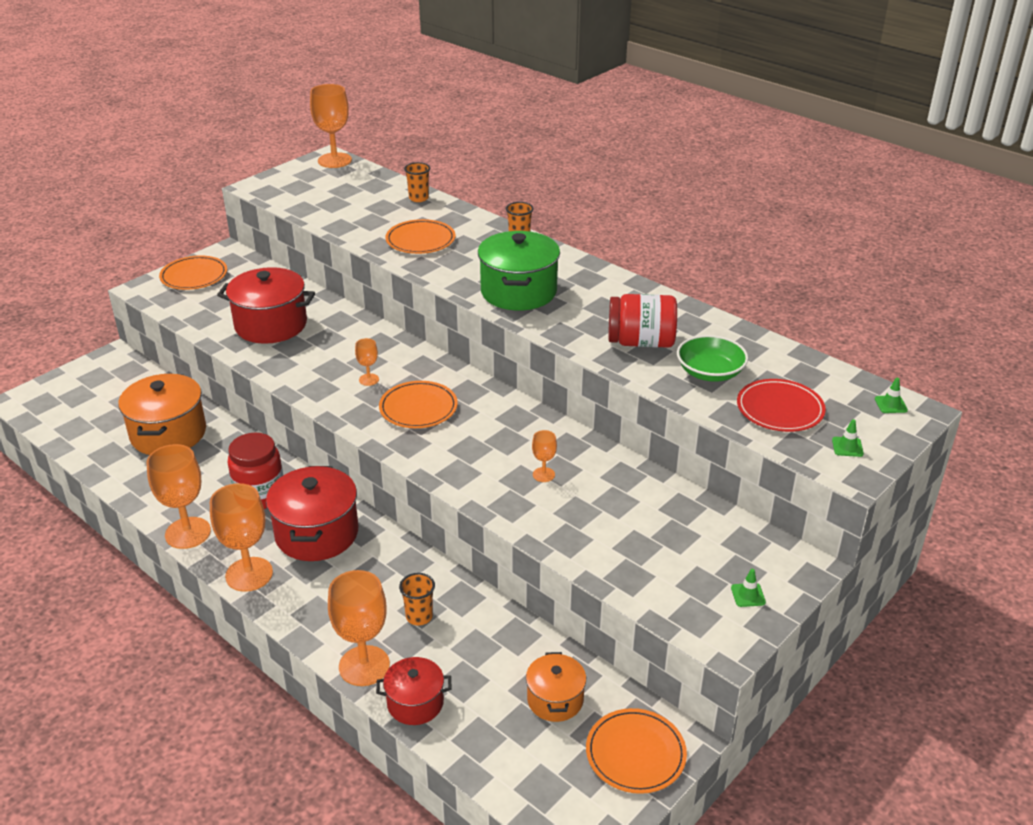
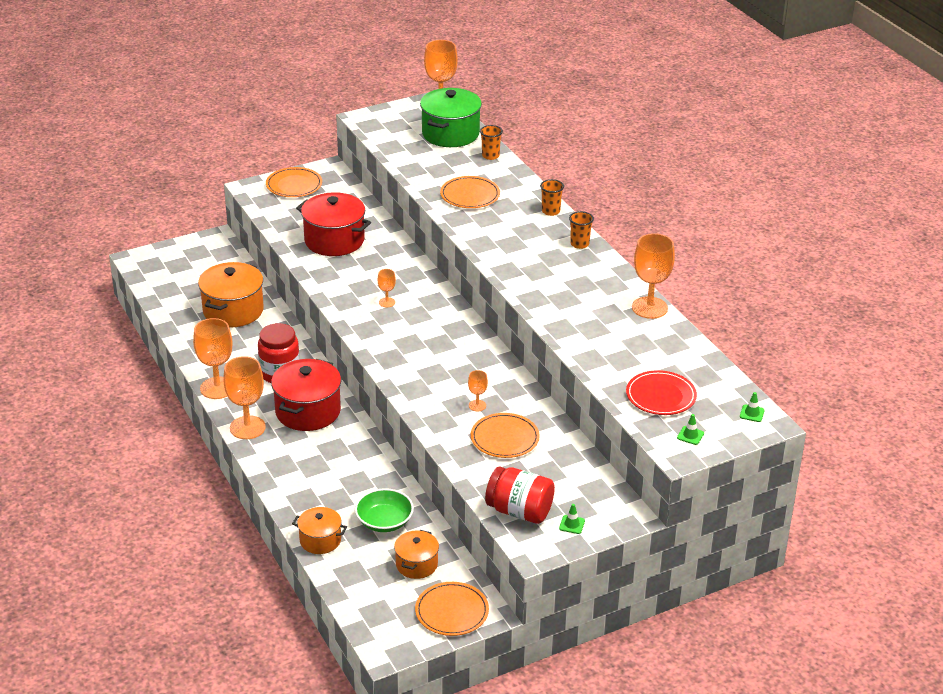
camera: 20 degrees right, 0 degrees up
orange goblet [328,570,390,686] -> orange goblet moved to [632,233,675,319]
red pot [376,657,452,725] -> orange pot [292,507,347,554]
orange plate [379,381,458,428] -> orange plate moved to [471,413,540,458]
orange cup [399,573,435,626] -> orange cup moved to [569,211,594,249]
green pot [478,231,560,311] -> green pot moved to [420,88,482,147]
red jar [608,294,677,348] -> red jar moved to [485,466,555,524]
green bowl [677,335,748,382] -> green bowl moved to [355,488,414,532]

